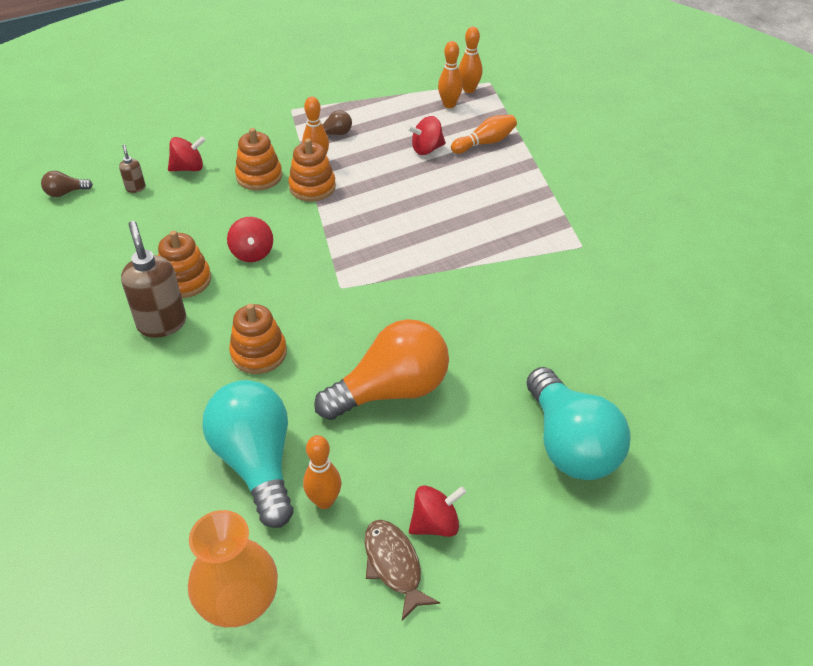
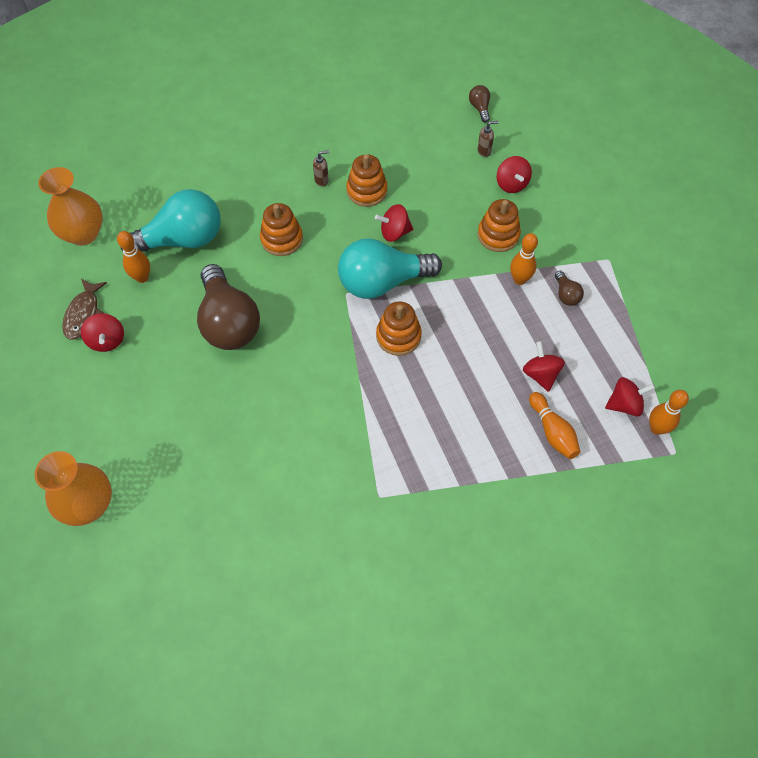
camera: 95 degrees right, 15 degrees up
brown soap dispenser [121,221,186,338] -> brown soap dispenser [313,150,329,187], size x0.47
orange stacking toy [288,138,336,202] -> orange stacking toy moved to [376,301,422,356]
orange light bulb [314,319,449,420] -> brown light bulb [197,264,260,350]
brown fish [365,520,440,621] -> brown fish turned 120 degrees clockwise [62,279,107,340]
orange bowling pin [438,41,463,108] -> red spinning top [605,377,655,417]
turquoise light bulb [527,367,631,480] -> turquoise light bulb moved to [338,238,442,299]
none -> orange vase [34,451,112,526]

